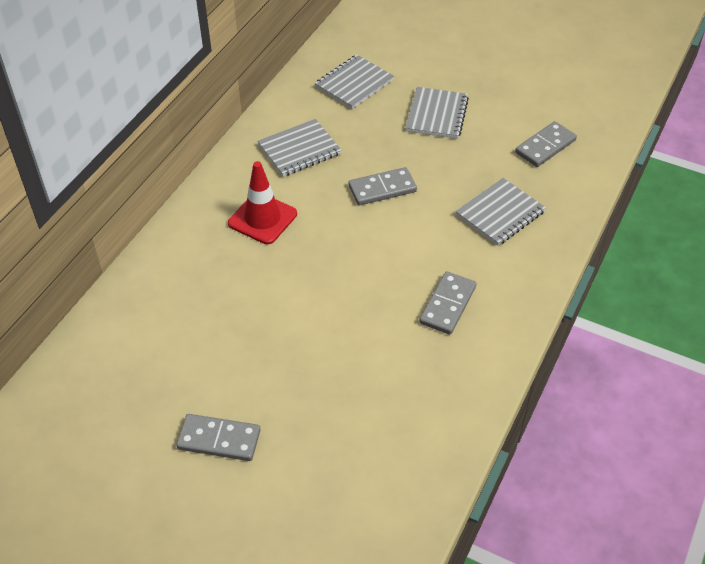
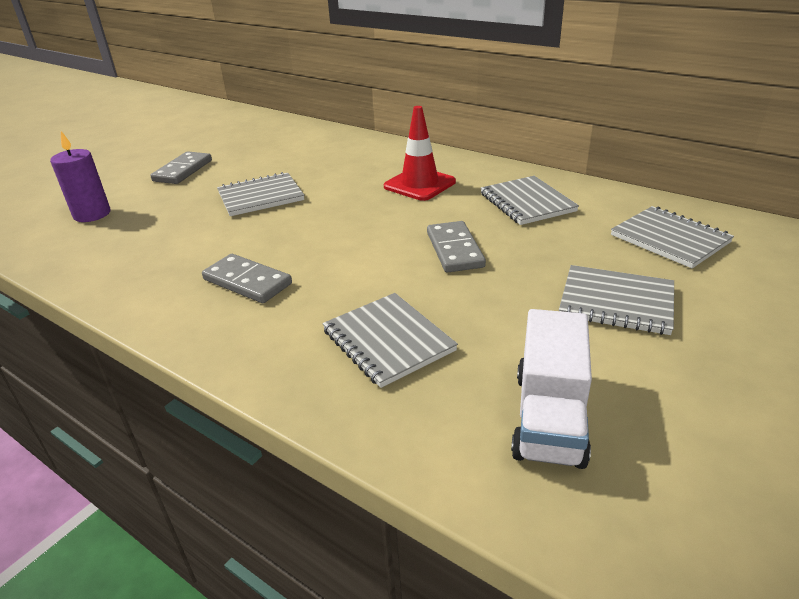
camera: 100 degrees right, 15 degrees down
grey domino [515,121,577,167] -> white truck [511,309,592,469]
none -> purple candle [50,131,110,222]
none -> grey notebook [217,172,304,216]

